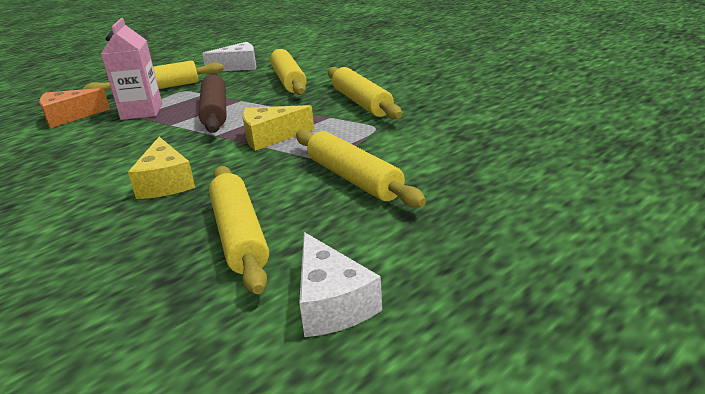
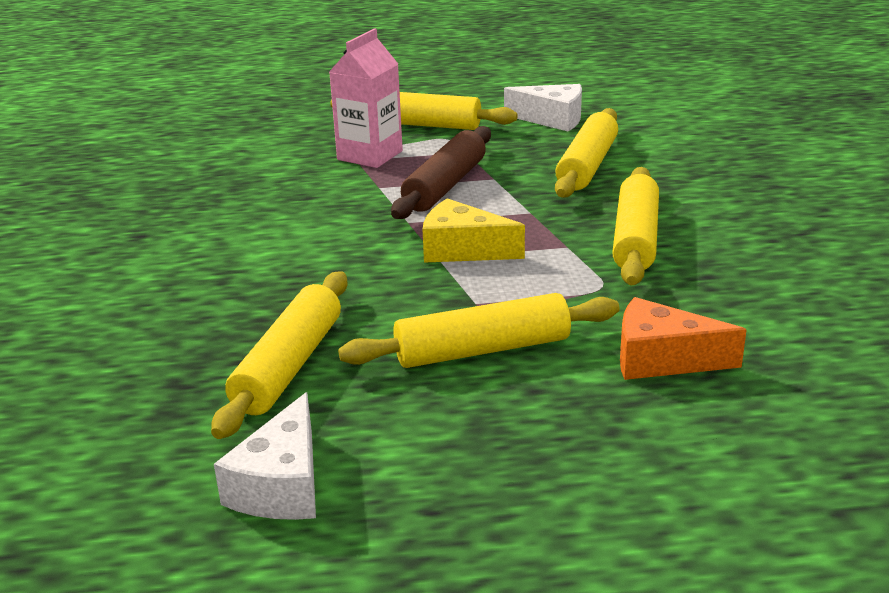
camera: 35 degrees right, 0 degrees up
orange cheese [39,88,110,128] -> orange cheese moved to [620,297,747,380]
yellow cheese [128,137,195,199] -> none
yellow rolling pin [296,129,426,207] -> yellow rolling pin turned 75 degrees clockwise [338,293,620,368]

